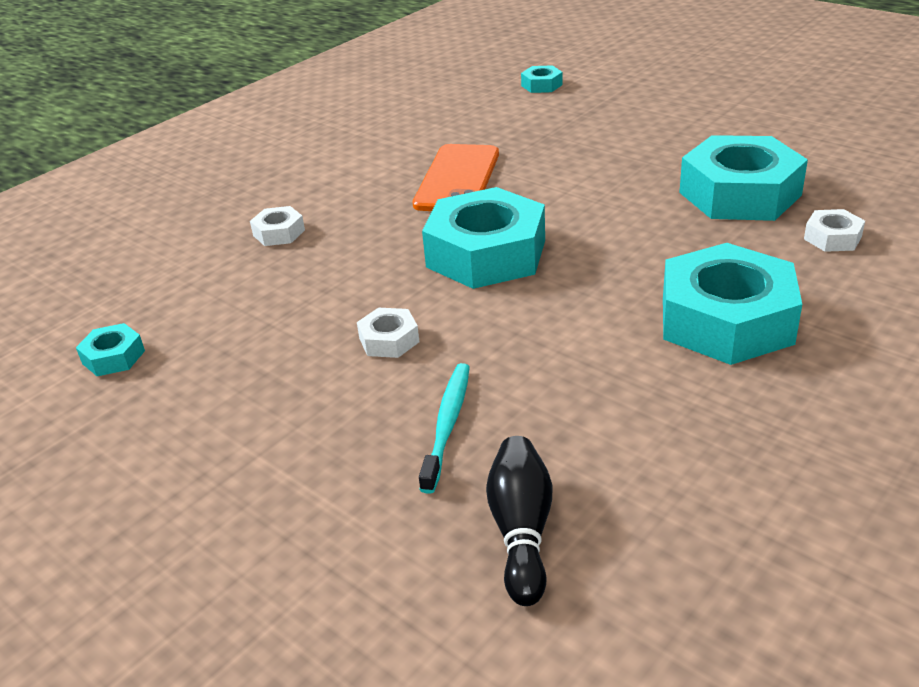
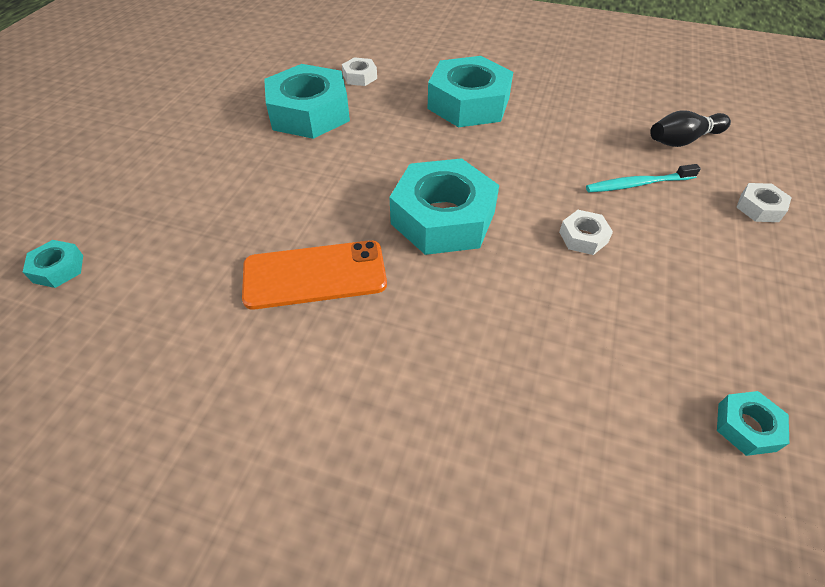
camera: 115 degrees left, 15 degrees up
white nut [250,206,305,246] -> white nut moved to [736,183,792,222]

